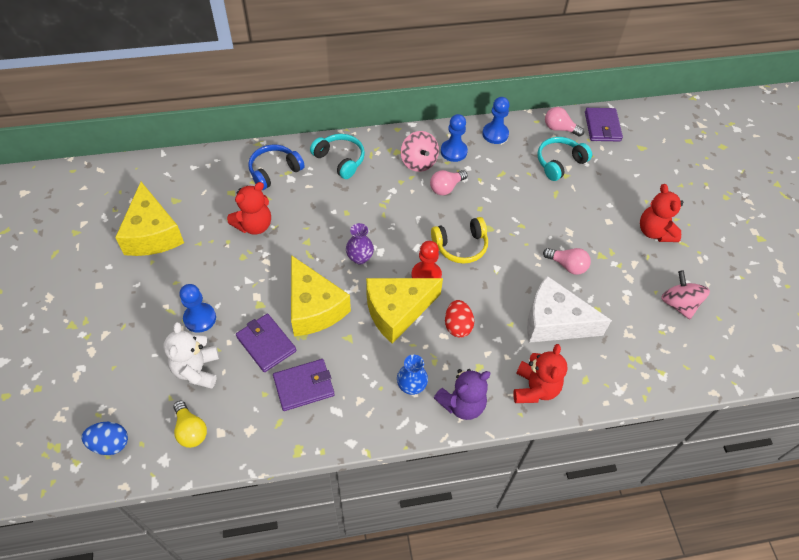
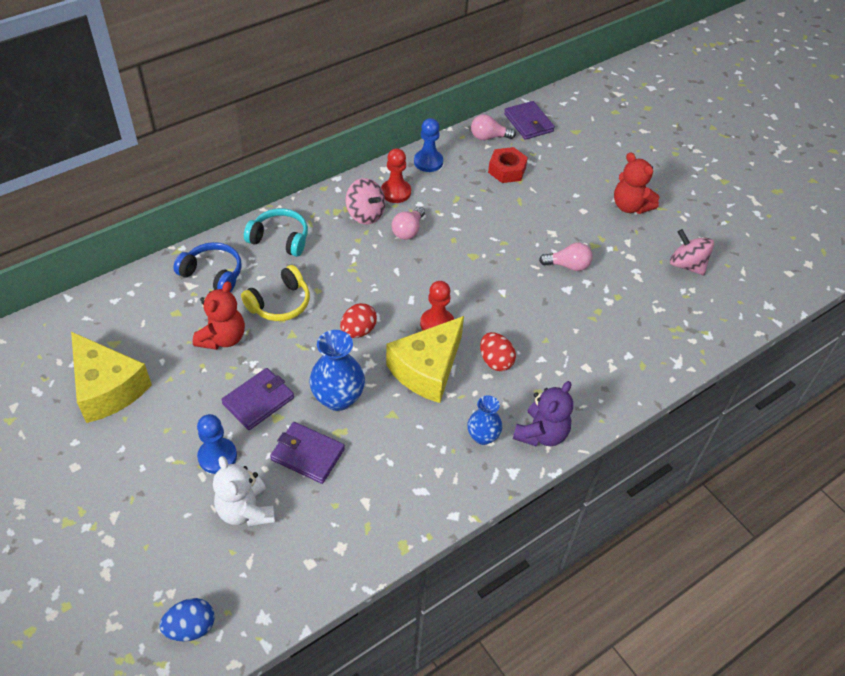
camera: 25 degrees left, 5 degrees down
yellow light bulb [173,401,207,448] -> none
blue headphones [248,145,305,190] -> blue headphones turned 90 degrees clockwise [173,242,242,293]
purple wallet [273,359,335,411] -> purple wallet moved to [221,368,294,430]
yellow cheese [291,255,351,336] -> blue vase [309,330,365,411]
purple vase [346,223,374,264] -> red egg [340,303,377,338]
yellow headphones [431,217,488,264] -> yellow headphones moved to [241,265,310,321]
blue pawn [441,114,468,162] -> red pawn [381,148,411,203]
red teddy bear [513,344,567,403] -> none
white cheese [527,276,612,343] -> none
turquoise headphones [537,137,592,181] -> red nut [488,147,528,183]

